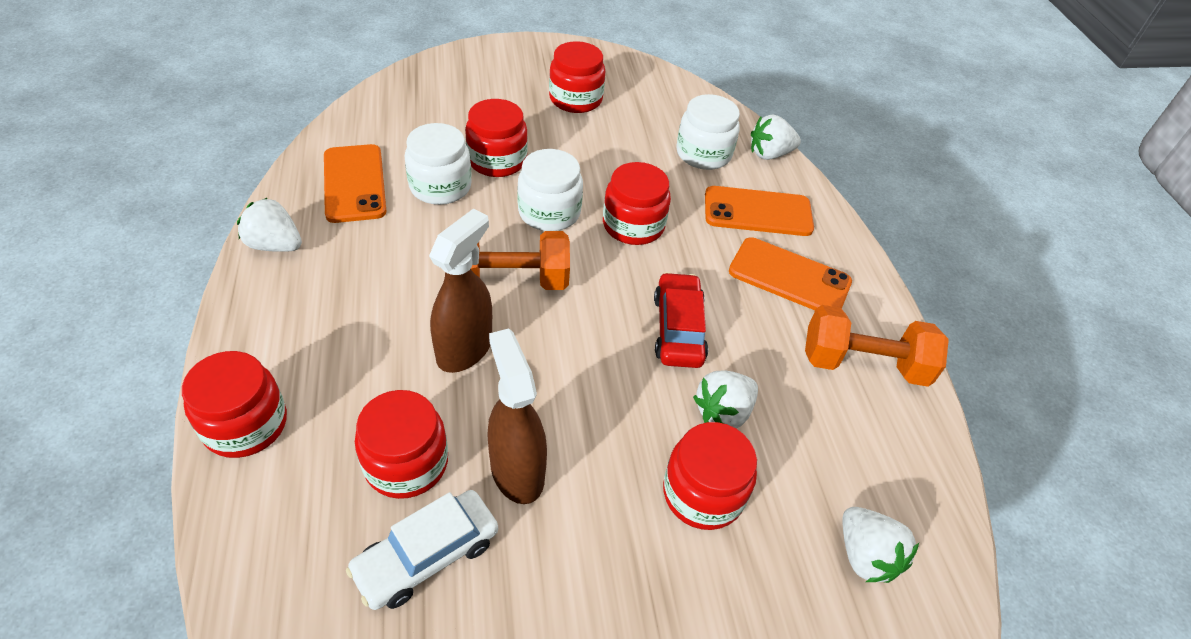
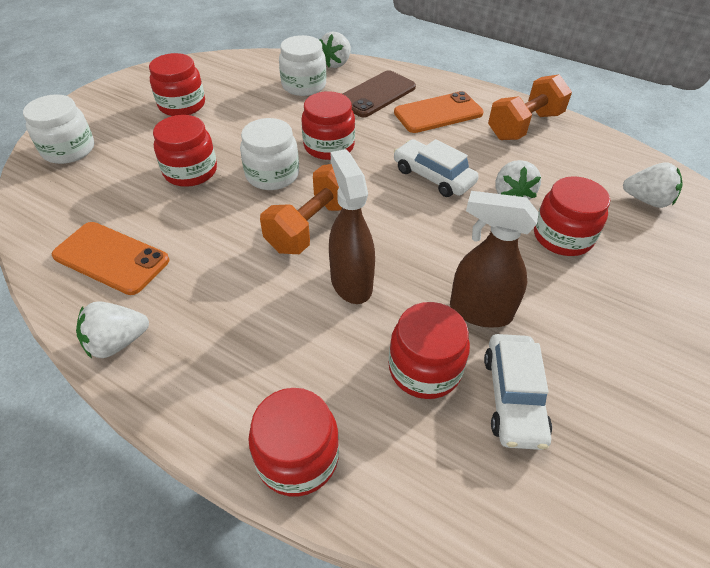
camera: 45 degrees left, 0 degrees up
white jar [405,123,472,205] -> white jar moved to [23,94,94,164]
red car [654,272,708,368] -> white car [393,139,479,197]
orange phone [705,186,814,236] -> brown phone [343,70,416,117]

